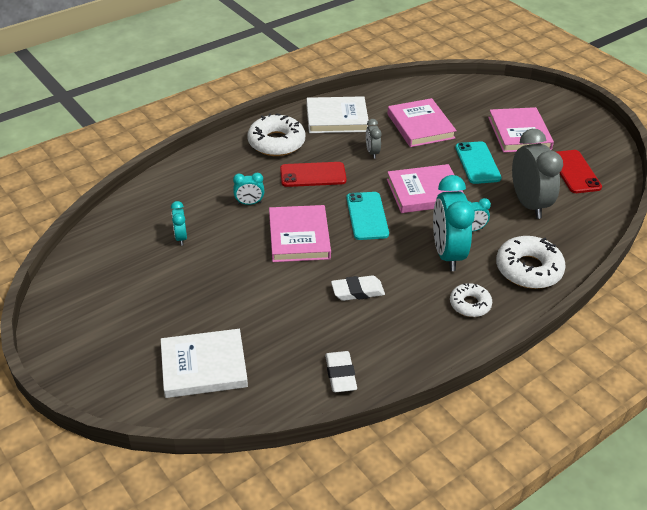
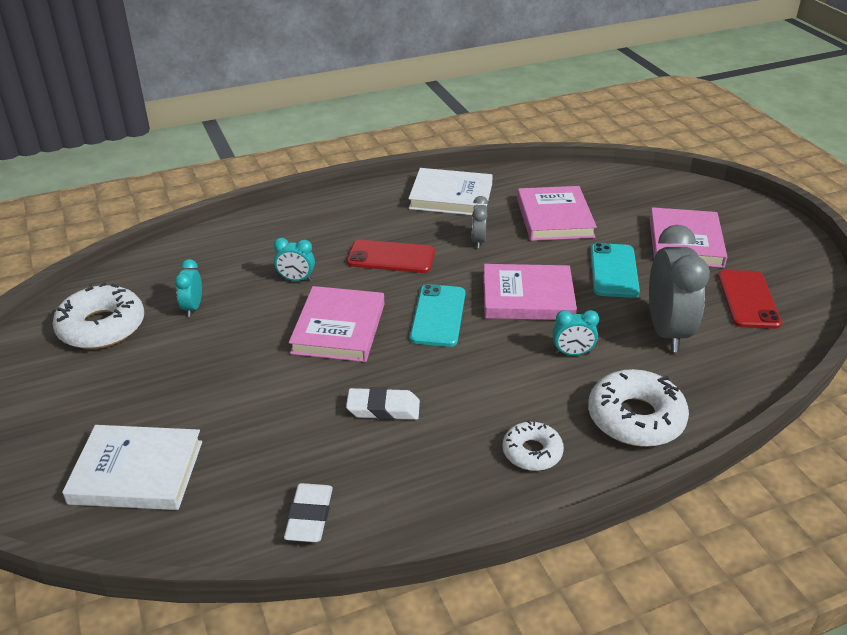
camera: 15 degrees right, 5 degrees down
white donut [247,113,305,156] -> white donut moved to [52,282,144,349]
turquoise clock [433,175,475,271] -> none

